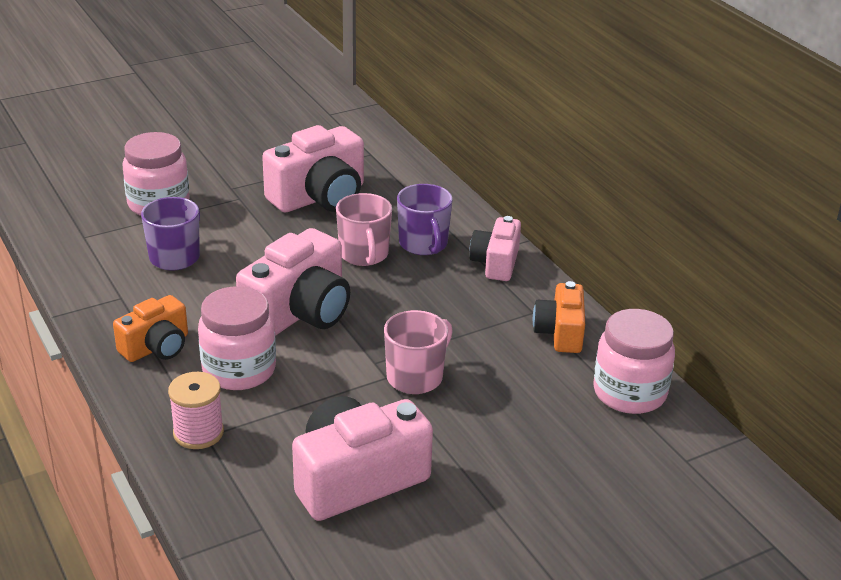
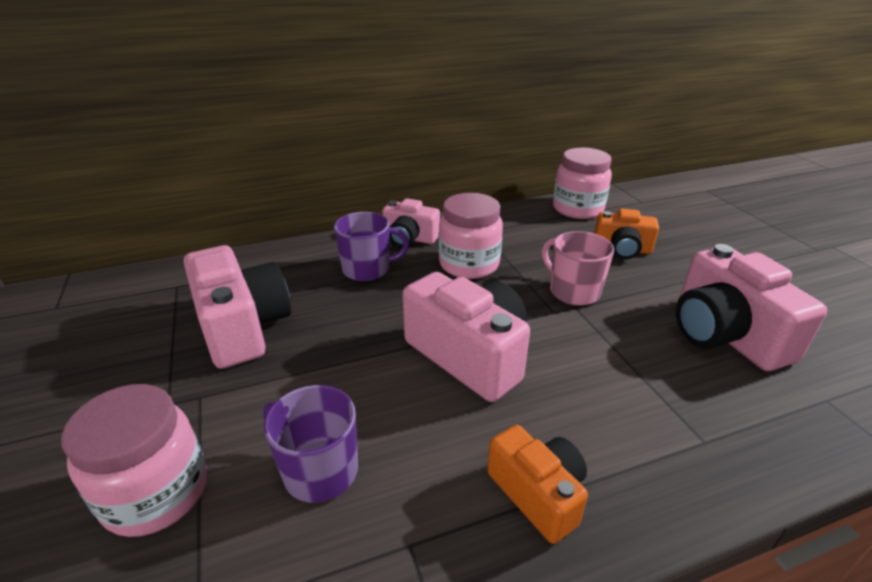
camera: 80 degrees left, 0 degrees up
pink spool [168,372,224,449] -> none
pink jar [198,286,276,390] -> pink jar moved to [439,193,503,279]
pink mug [336,193,392,266] -> none
orange camera [533,281,585,353] -> orange camera moved to [594,209,659,259]

